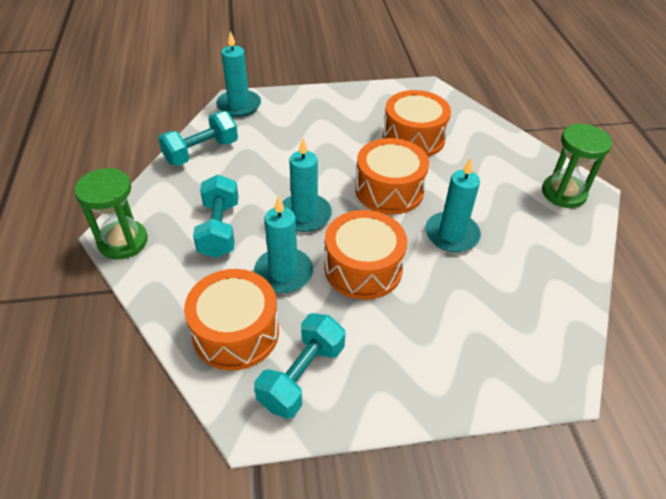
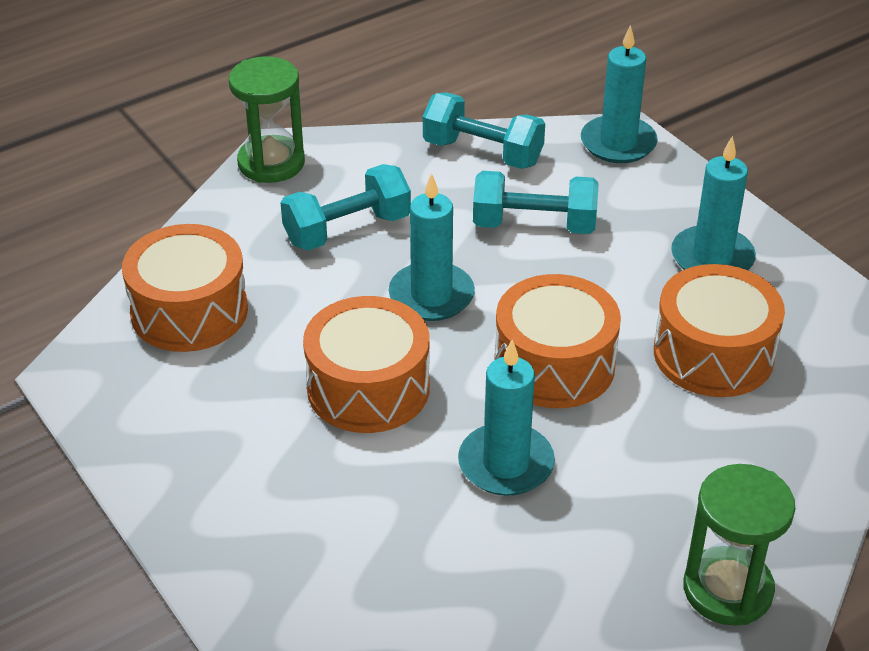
camera: 65 degrees right, 5 degrees down
turquoise candle [254,195,313,293] -> turquoise candle moved to [671,136,756,270]
turquoise dumbbell [254,313,345,419] -> turquoise dumbbell moved to [473,171,599,234]

